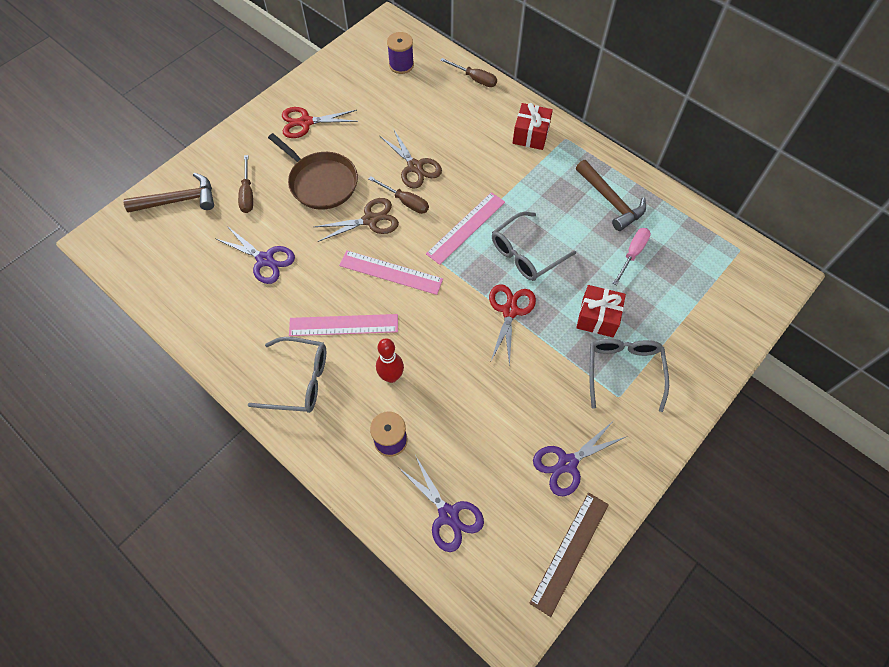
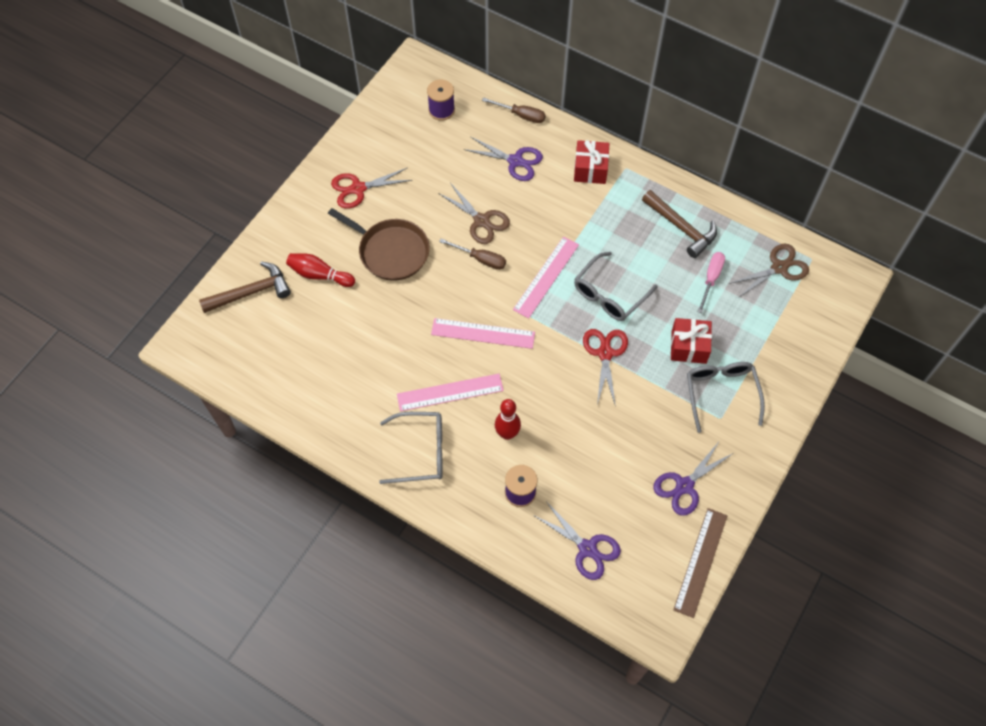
camera: 10 degrees left, 0 degrees up
purple scissors [216,226,295,284] -> purple scissors moved to [464,136,543,181]
brown screwdriver [238,155,253,213] -> red bowling pin [286,253,355,287]
brown scissors [314,198,399,242] -> brown scissors moved to [729,244,809,298]

